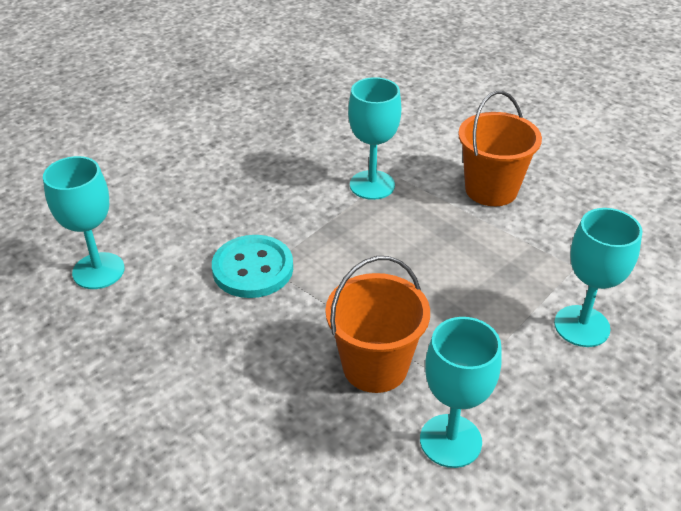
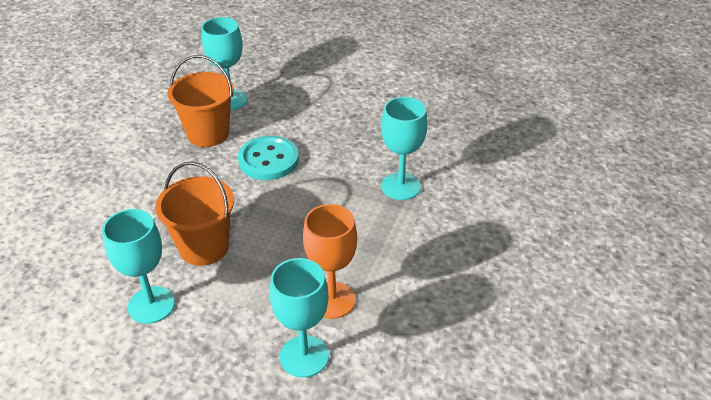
camera: 65 degrees right, 0 degrees up
orange bucket [458,91,542,206] -> orange bucket moved to [168,55,234,147]
none -> orange goblet [303,204,357,319]

